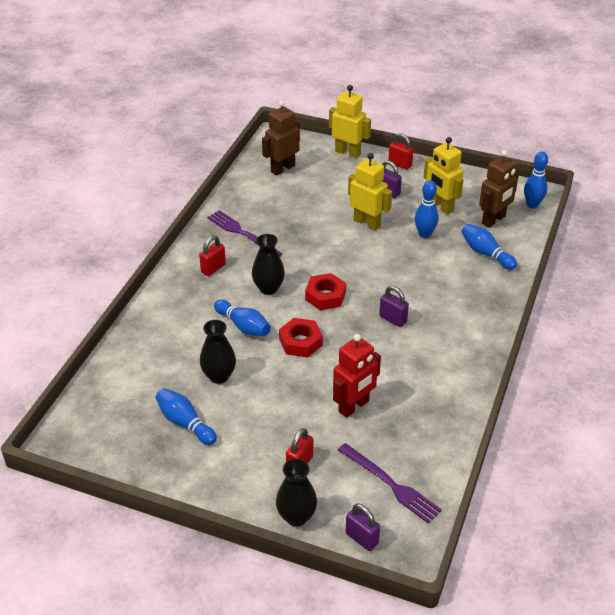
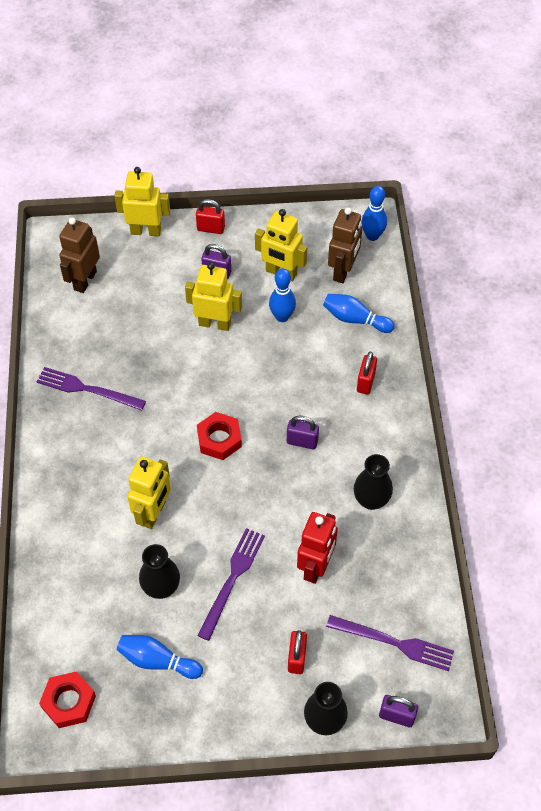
camera: 25 degrees left, 15 degrees up
red padlock [199,235,226,276] -> red padlock moved to [357,352,377,394]
blue bowling pin [214,299,271,336] -> yellow robot [127,457,171,529]
black vase [252,234,285,295] -> black vase moved to [354,454,393,510]
red nut [279,318,323,357] -> red nut moved to [39,671,96,728]
none -> purple fork [197,528,265,641]

